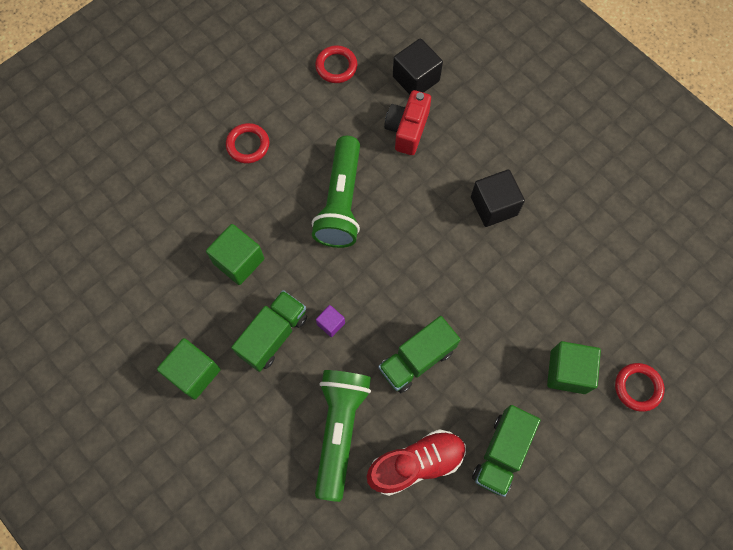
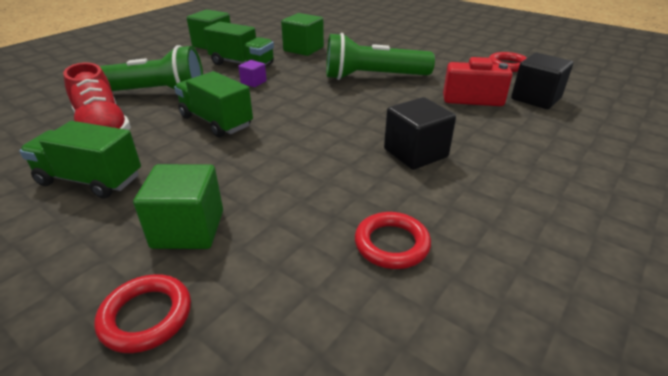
camera: 80 degrees right, 35 degrees down
red ring [226,123,269,163] -> red ring moved to [355,212,431,269]

